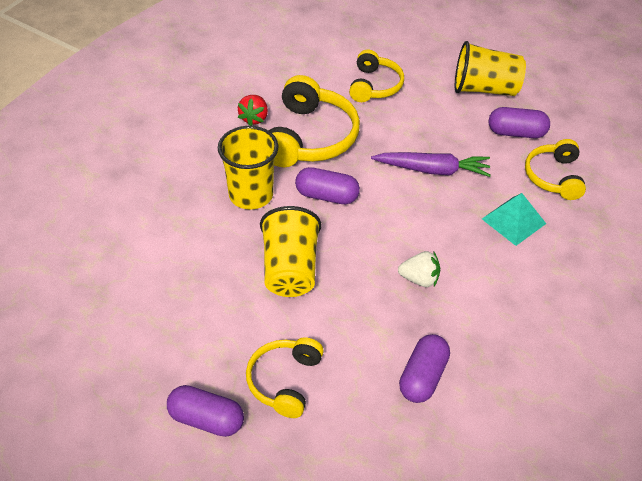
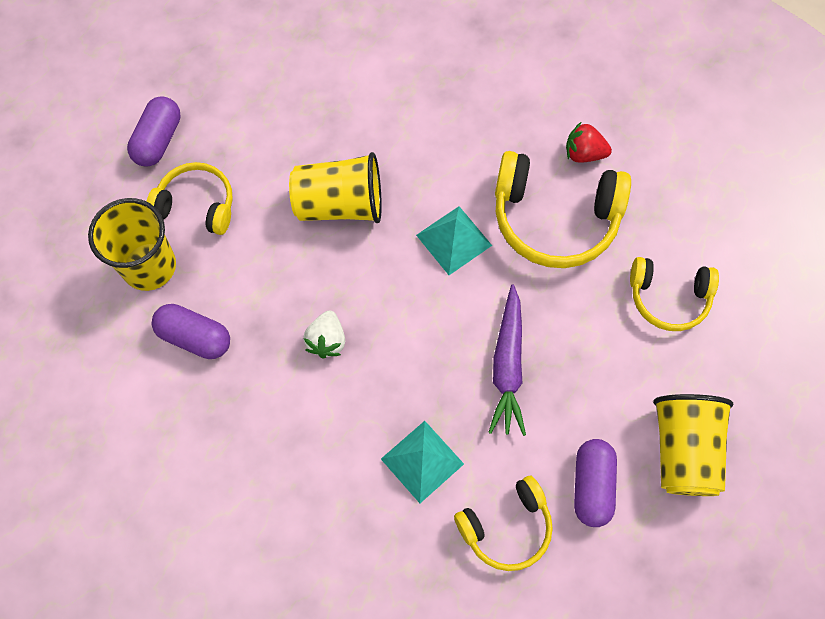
camera: 90 degrees right, 20 degrees up
yellow cup [218,126,279,209] -> yellow cup moved to [88,198,176,291]
purple capsule [295,167,360,204] -> turquoise pyramid [416,206,492,275]
yellow headphones [525,139,586,200] -> yellow headphones turned 150 degrees clockwise [454,476,553,571]

